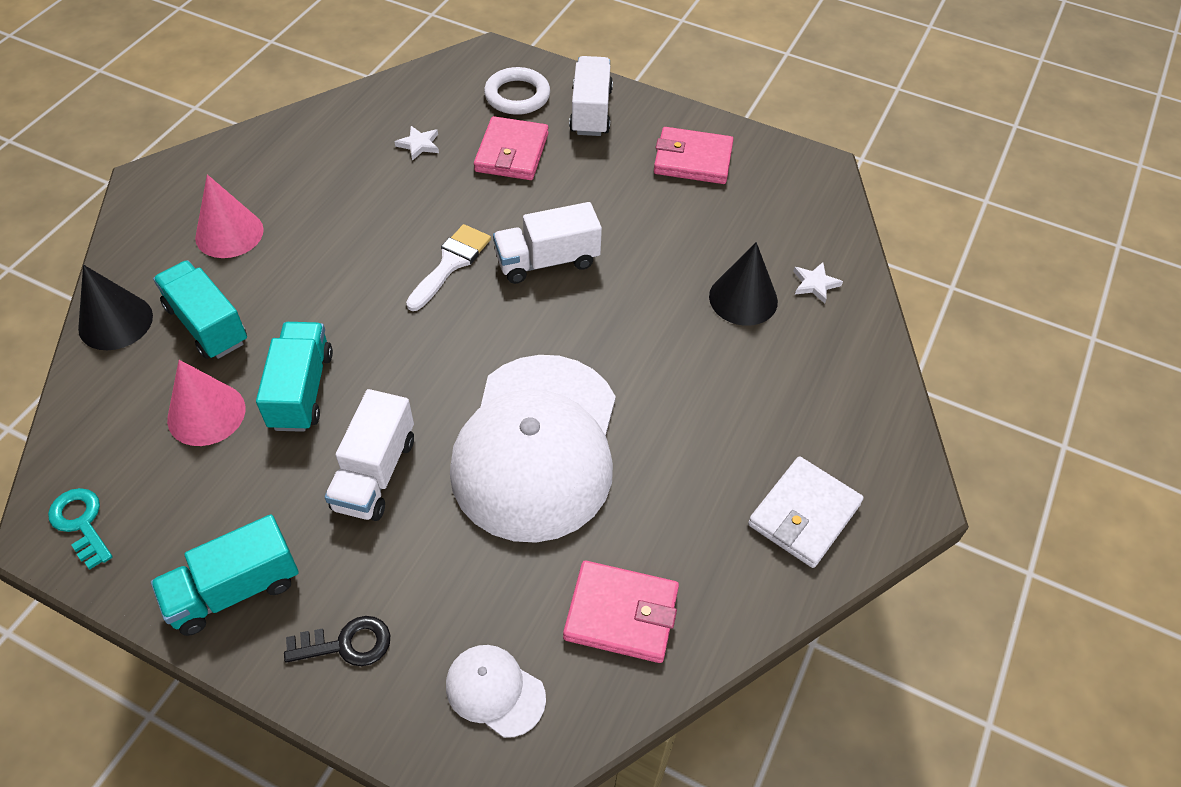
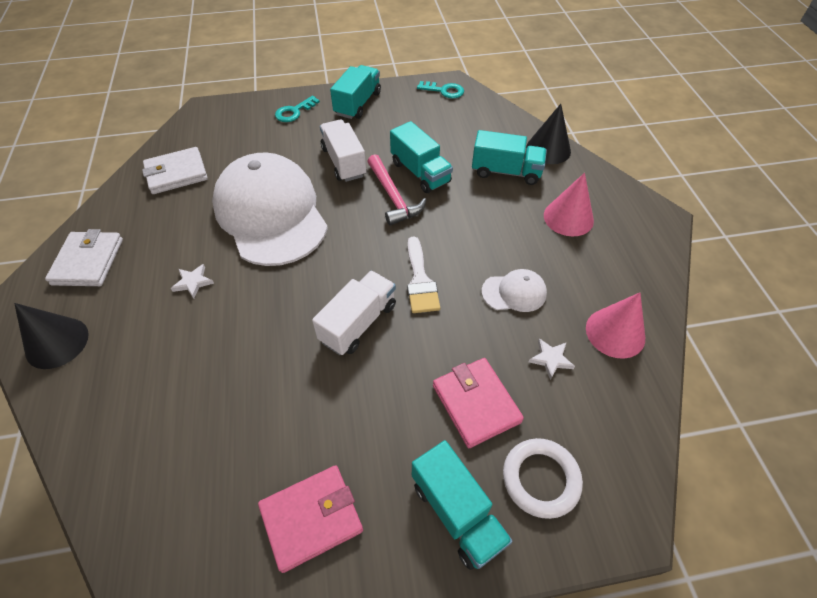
camera: 145 degrees right, 0 degrees up
pink cone [167,360,245,446] -> pink cone moved to [586,292,645,359]
black key [284,616,390,666] -> turquoise key [275,96,320,122]
white cap [446,645,546,738] -> white cap moved to [482,269,547,312]
pink wallet [563,561,679,663] -> white wallet [142,147,208,194]
white truck [569,56,613,136] -> turquoise truck [412,440,513,570]
black cone [709,242,778,326] -> black cone moved to [14,303,89,369]
white star [793,262,843,303] -> white star moved to [171,264,214,299]
none -> pink hammer [367,154,426,226]

